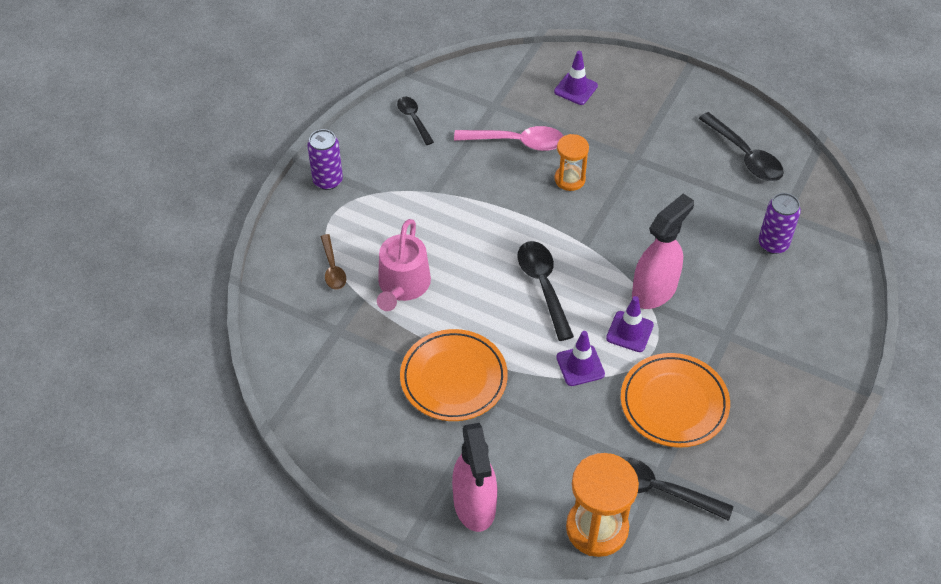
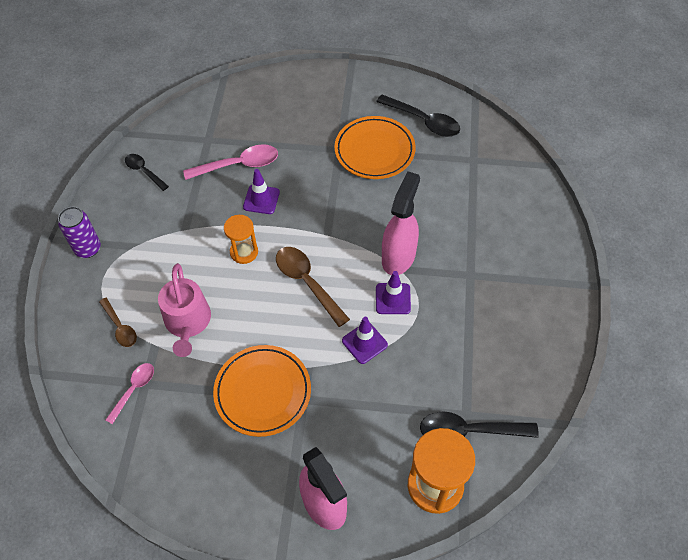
camera: 20 degrees left, 5 degrees up
black spoon [517,241,574,341] -> brown spoon [276,247,350,327]
purple traffic cone [554,51,598,105] -> purple traffic cone moved to [243,169,280,214]
orange hourglass [554,134,589,191] -> orange hourglass moved to [224,215,258,264]
orange plate [621,353,730,448] -> orange plate moved to [334,116,416,179]
purple can [758,193,801,254] -> none
none -> pink spoon [106,363,154,424]

